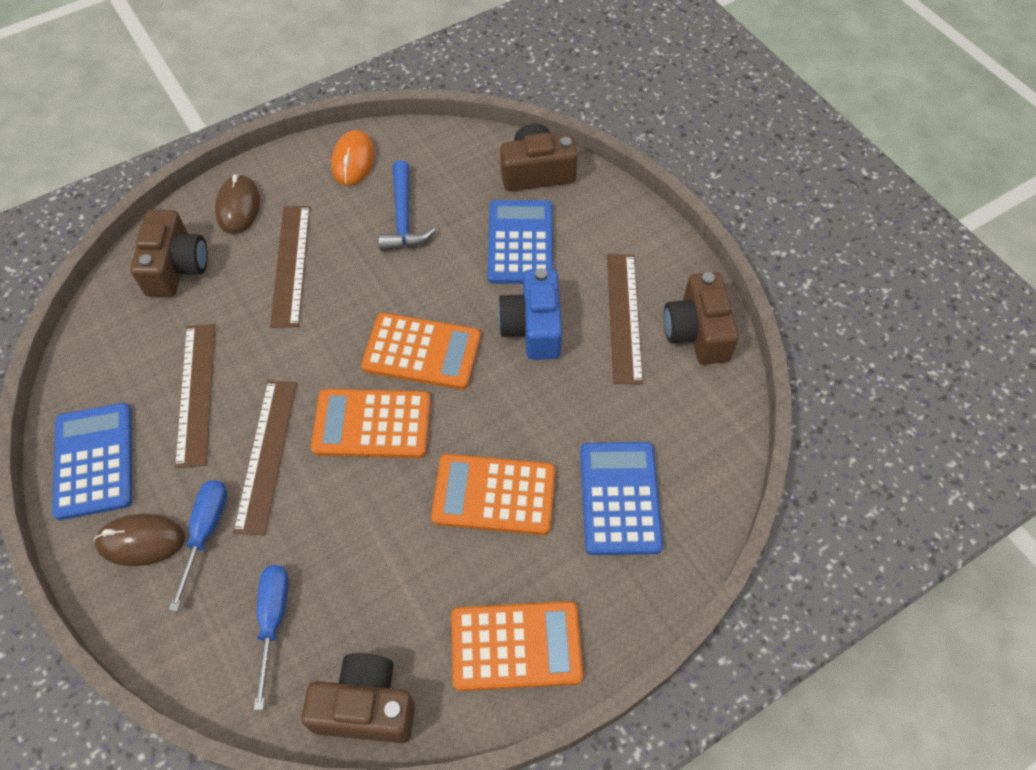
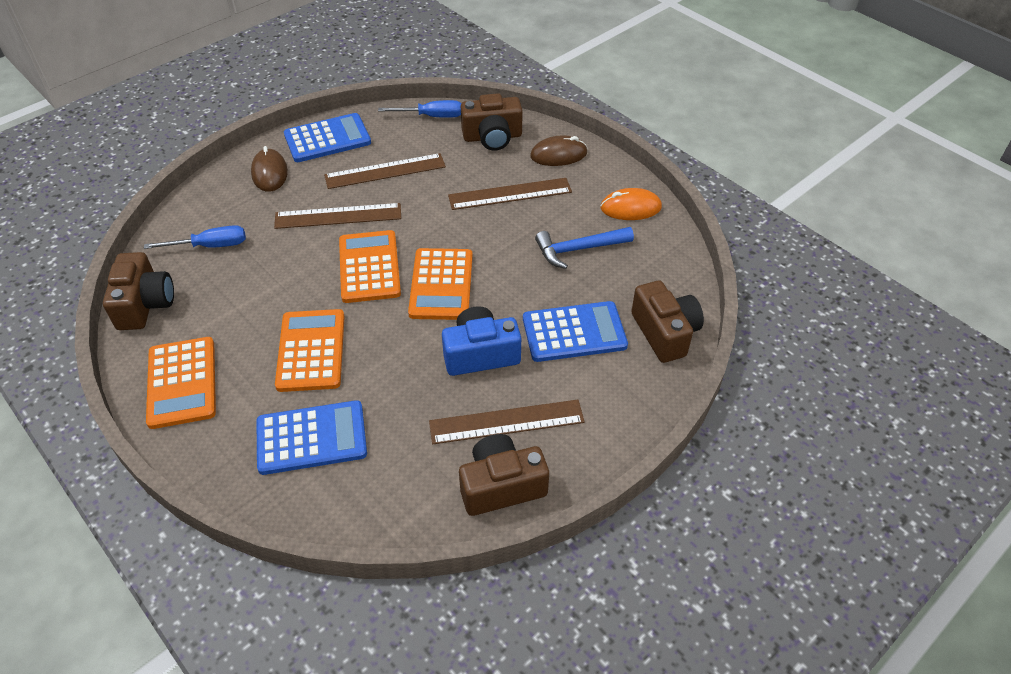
camera: 80 degrees right, 10 degrees down
blue screwdriver [169,480,227,611] -> blue screwdriver moved to [378,100,461,118]

